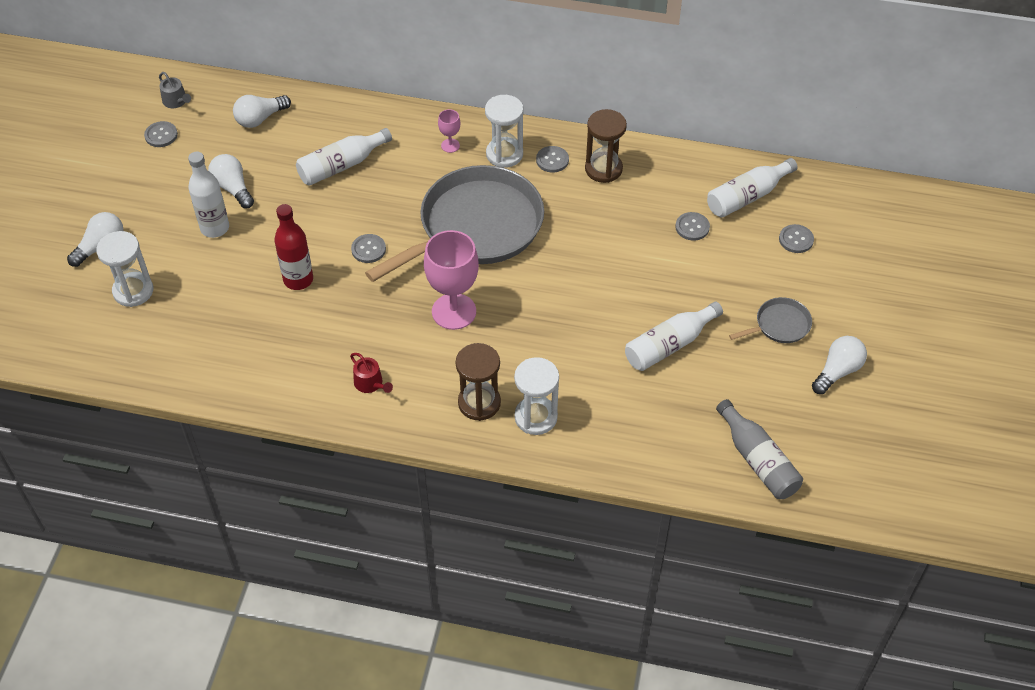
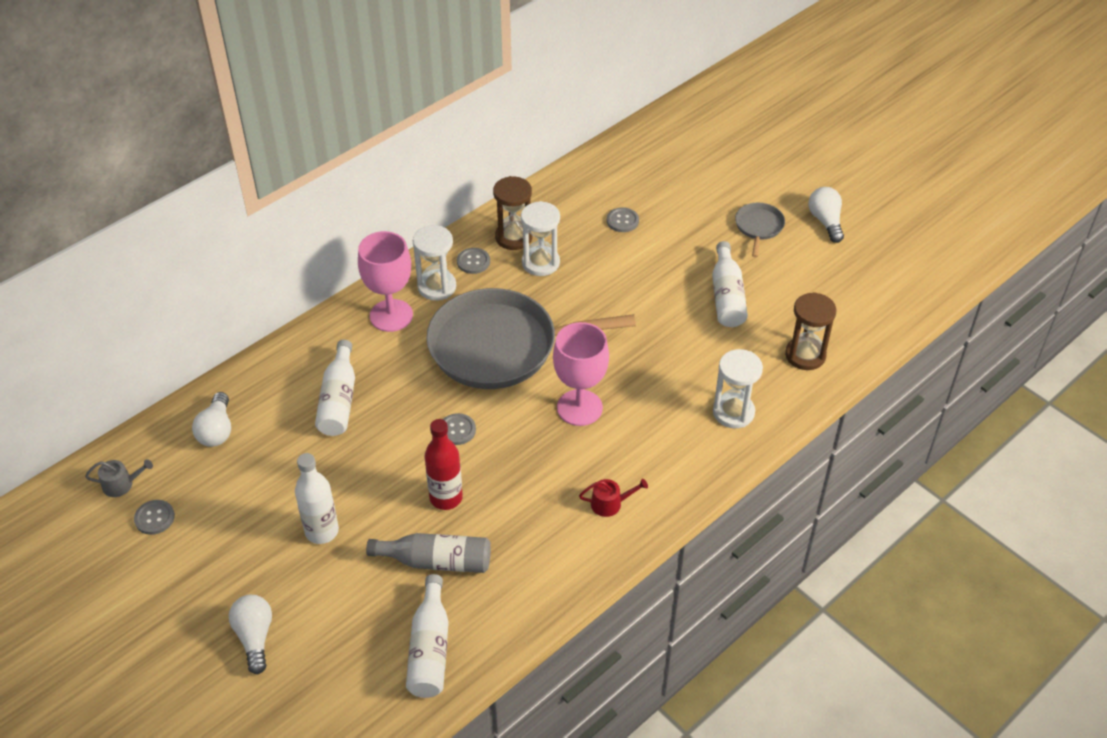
camera: 55 degrees left, 5 degrees down
white hourglass [96,231,153,307] -> white hourglass moved to [521,201,560,276]
white light bulb [208,154,254,209] -> none
grey pan [365,165,544,282] -> grey pan turned 90 degrees counterclockwise [426,288,636,389]
pink goblet [438,109,460,153] -> pink goblet [358,231,413,332], size x2.18
brown hourglass [456,343,501,421] -> brown hourglass moved to [785,292,837,370]
white bottle [707,158,798,218] -> white bottle moved to [406,574,449,698]
grey bottle [716,399,803,499] -> grey bottle moved to [366,533,491,573]
grey button [779,224,814,253] -> none

